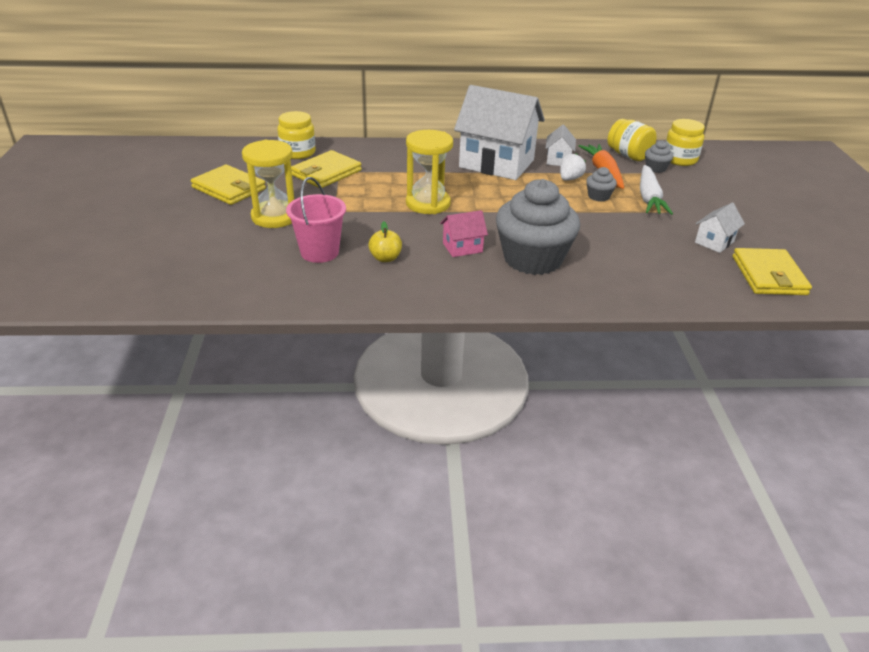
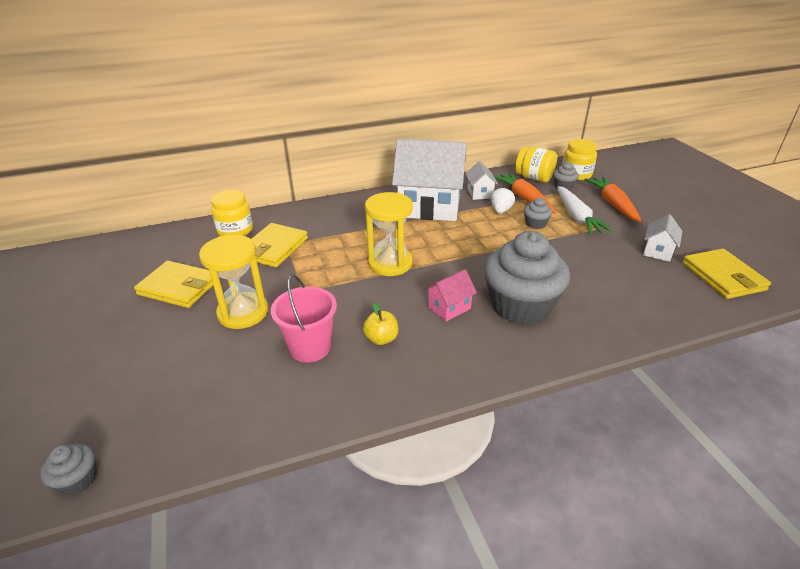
camera: 15 degrees left, 0 degrees up
none -> grey cupcake [40,443,96,495]
none -> orange carrot [584,177,642,222]

